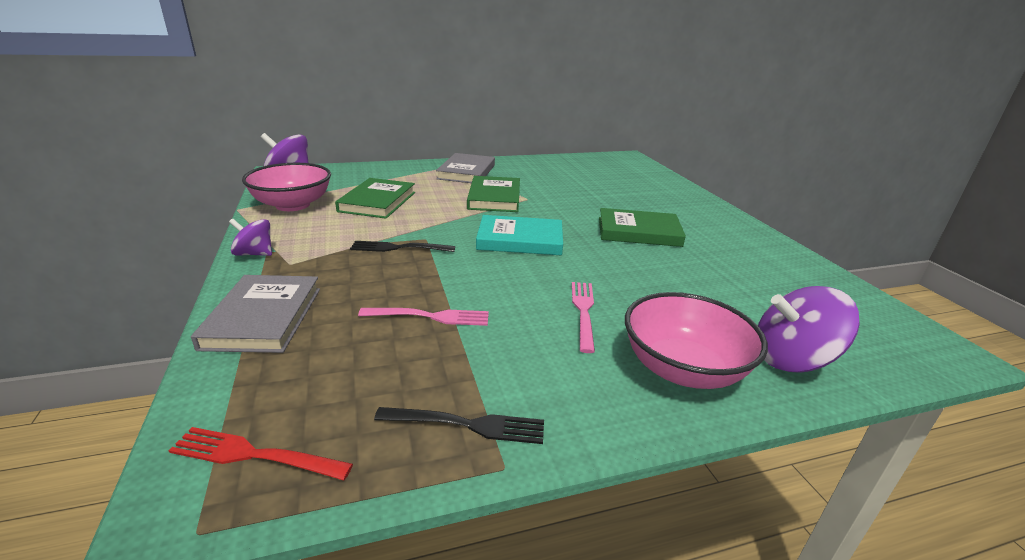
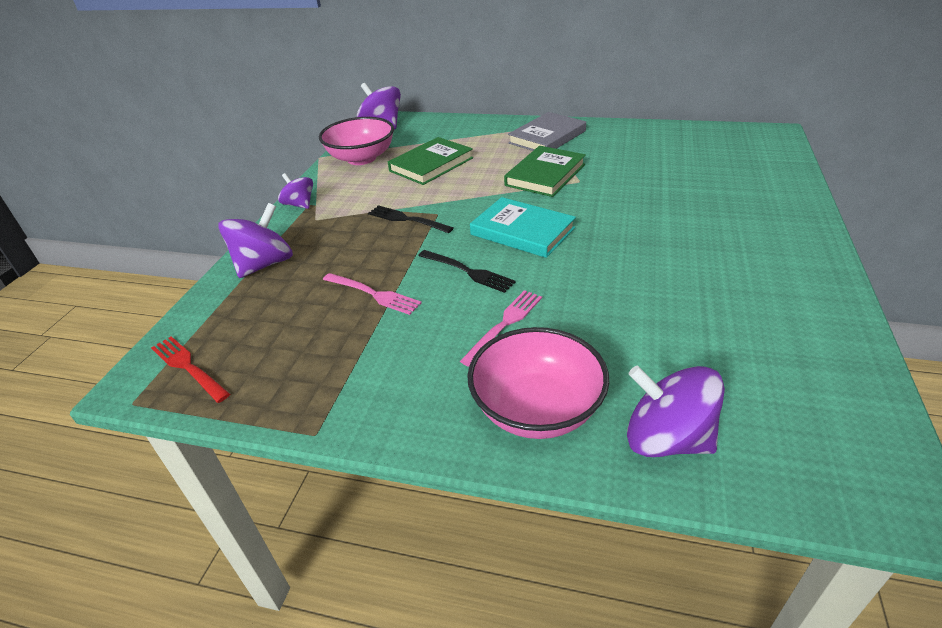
camera: 35 degrees right, 10 degrees up
grey book [191,275,320,353] -> purple spinning top [218,203,293,278]
black fork [374,407,544,444] -> black fork moved to [418,250,516,293]
green book [599,208,686,247] -> none

